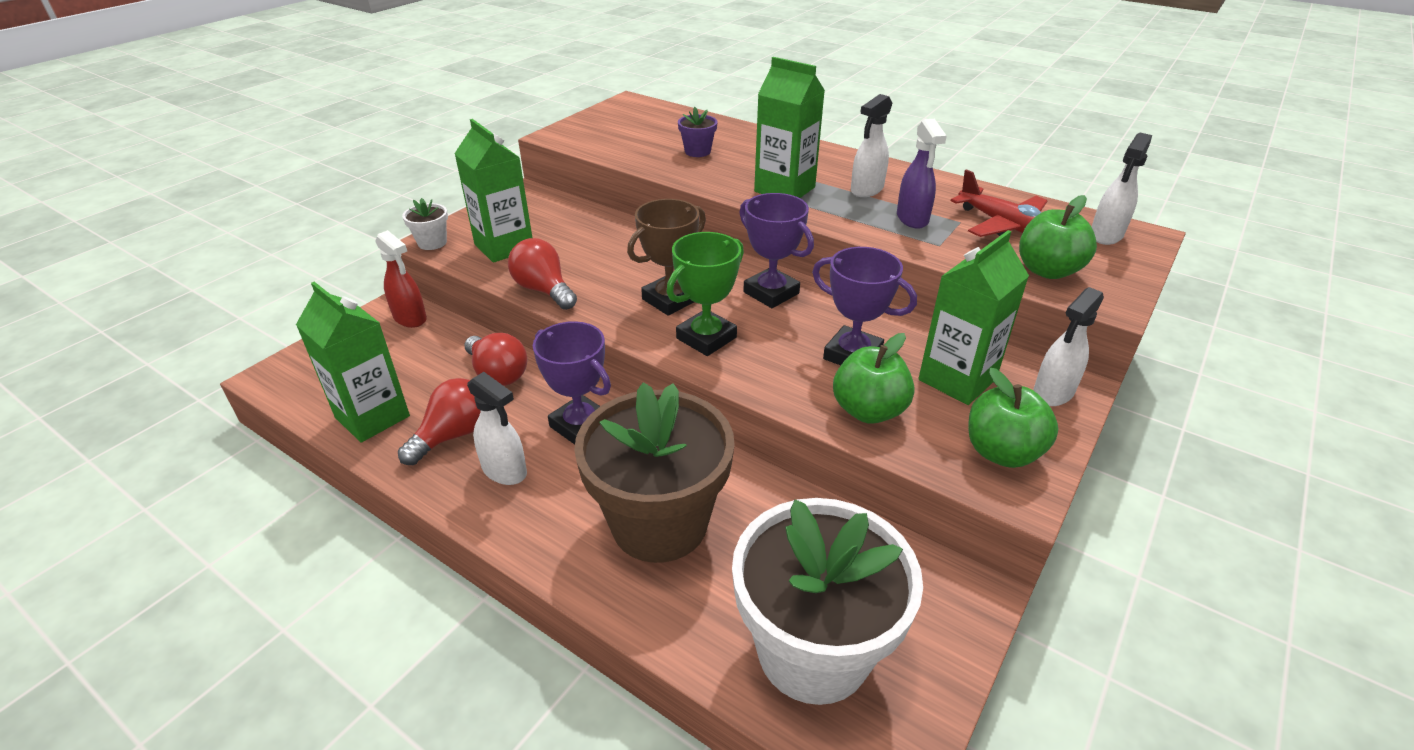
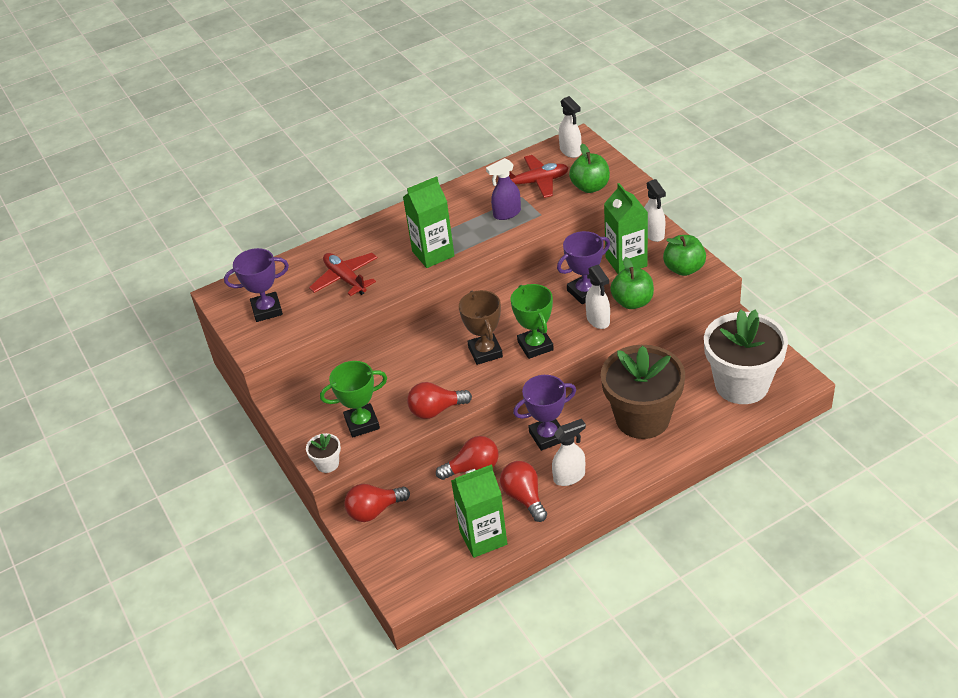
camera: 60 degrees left, 5 degrees up
red spray bottle [375,230,427,328] -> red light bulb [344,484,410,522]
green carton [454,119,532,263] -> green trophy [320,361,387,438]
purple flower pot [678,107,717,157] -> red plane [309,253,377,296]
purple trophy [739,193,814,308] -> purple trophy moved to [224,248,289,322]
white spray bottle [851,94,892,197] -> white spray bottle moved to [585,264,610,329]
purple spray bottle [897,119,947,229] -> purple spray bottle turned 135 degrees clockwise [486,158,521,220]

